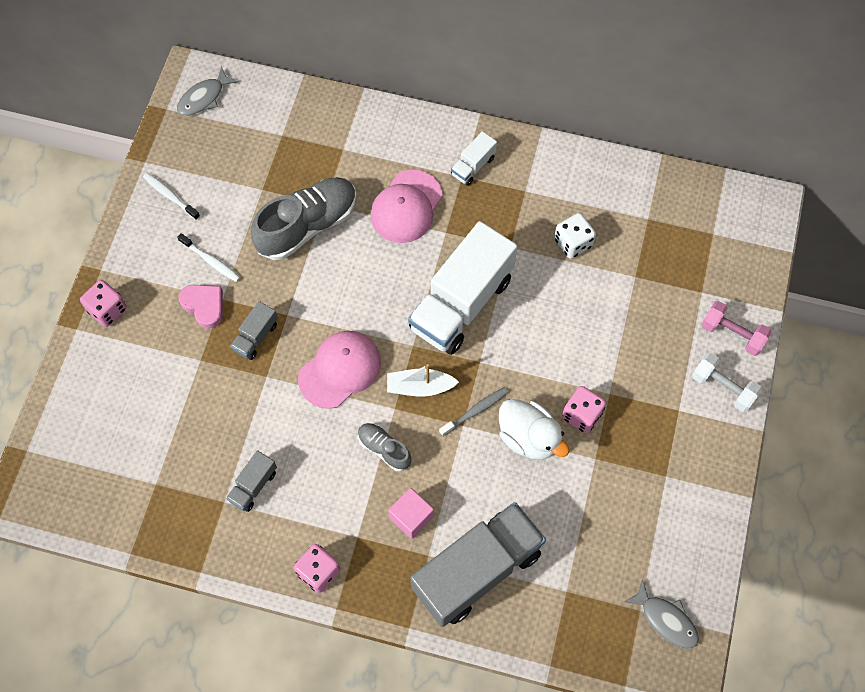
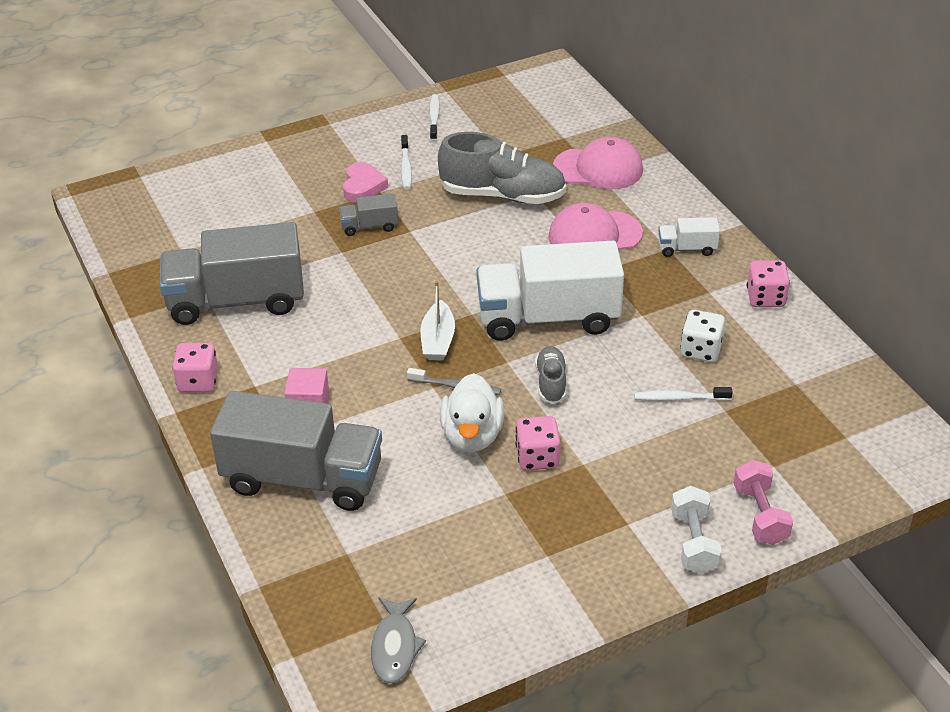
camera: 50 degrees right, 25 degrees down
pink dice [80,280,127,327] -> pink dice moved to [747,260,790,307]
grey fish [177,66,238,116] -> none
grey truck [226,450,277,512] -> grey truck [160,222,304,325], size x2.29
pink cap [298,331,381,409] -> pink cap moved to [553,137,643,189]
grey shoe [358,423,411,472] -> grey shoe moved to [535,346,566,404]
white boat [387,364,459,397] -> white boat turned 135 degrees counterclockwise [420,281,455,361]
none -> white toothbrush [634,387,733,401]

